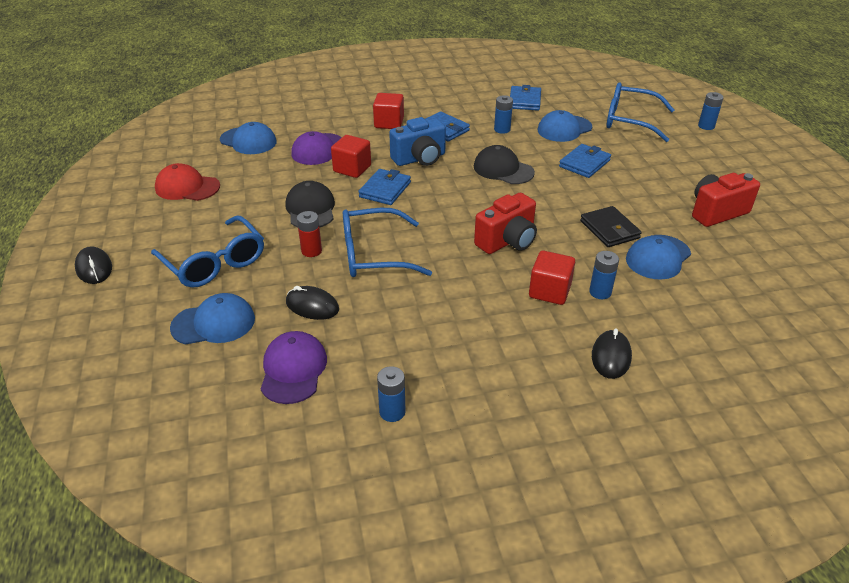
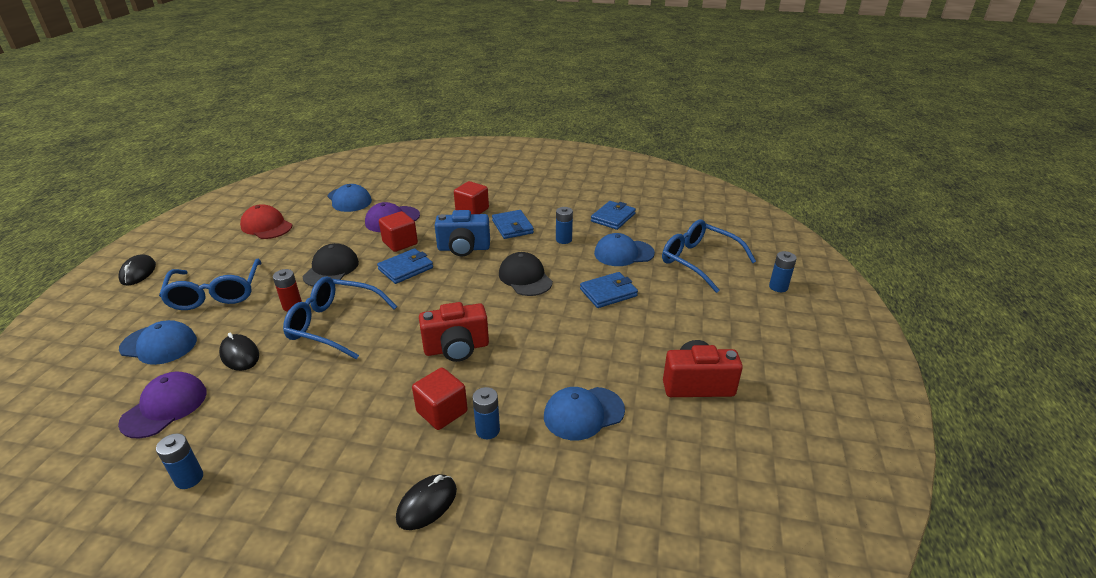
camera: 25 degrees right, 5 degrees down
black wallet [580,206,642,247] -> none

